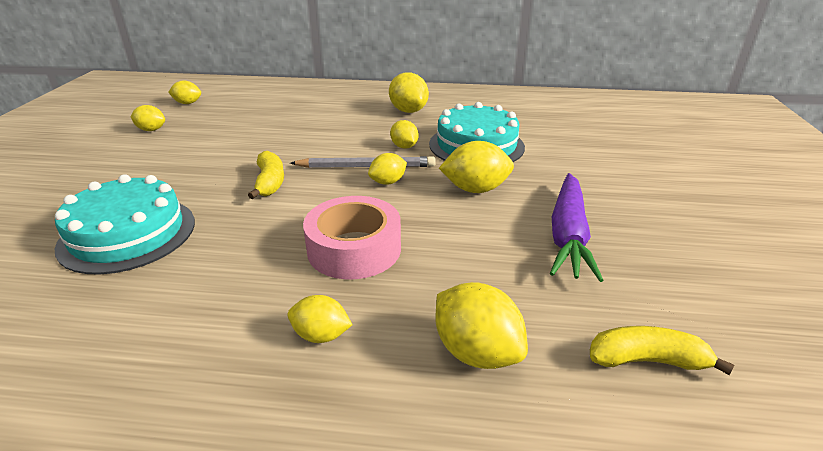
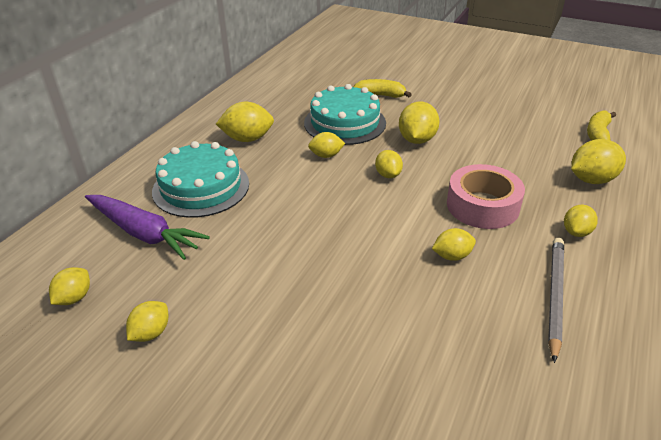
camera: 70 degrees left, 5 degrees up
turquoise cake [55,174,195,274] -> turquoise cake moved to [152,141,249,218]
yellow banana [248,151,284,199] -> yellow banana moved to [354,79,412,98]
grey pencil [290,156,435,168] -> grey pencil moved to [548,238,564,363]
purple carrot [550,173,604,282] -> purple carrot moved to [85,195,210,260]
none -> yellow lemon [432,228,476,261]

